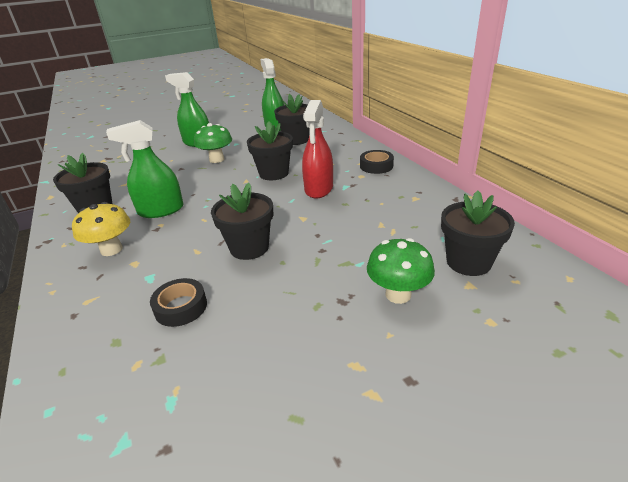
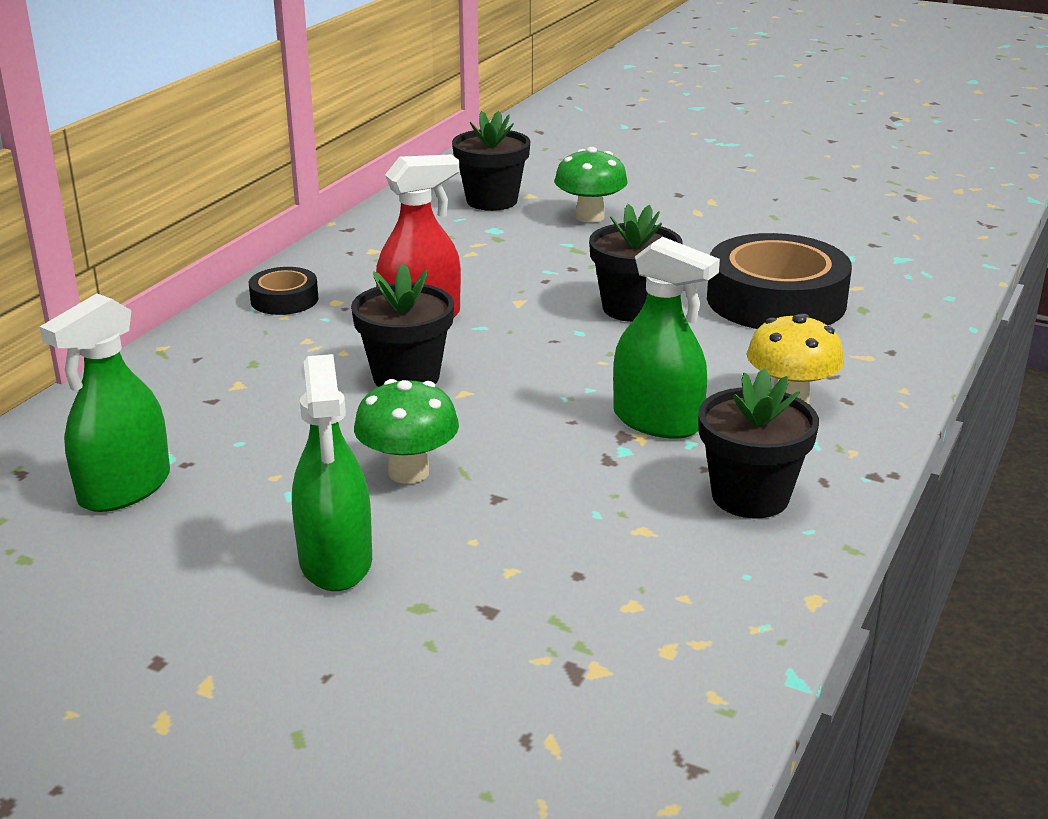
camera: 130 degrees left, 5 degrees down
black tape [150,278,207,327] -> black tape [707,233,852,329], size x2.06
black flower pot [274,94,309,145] -> none

